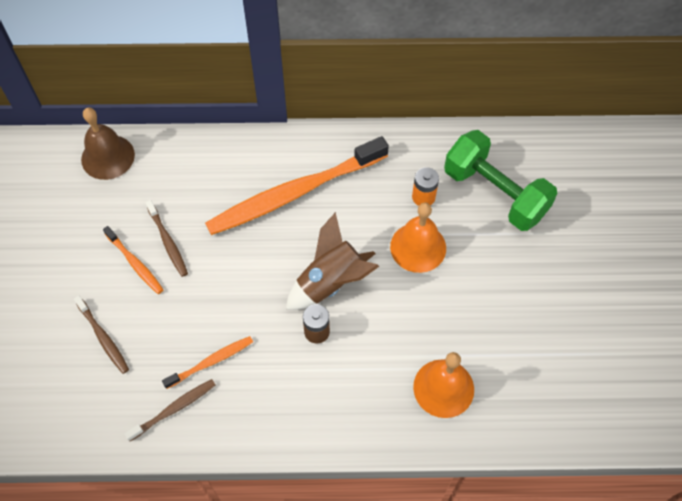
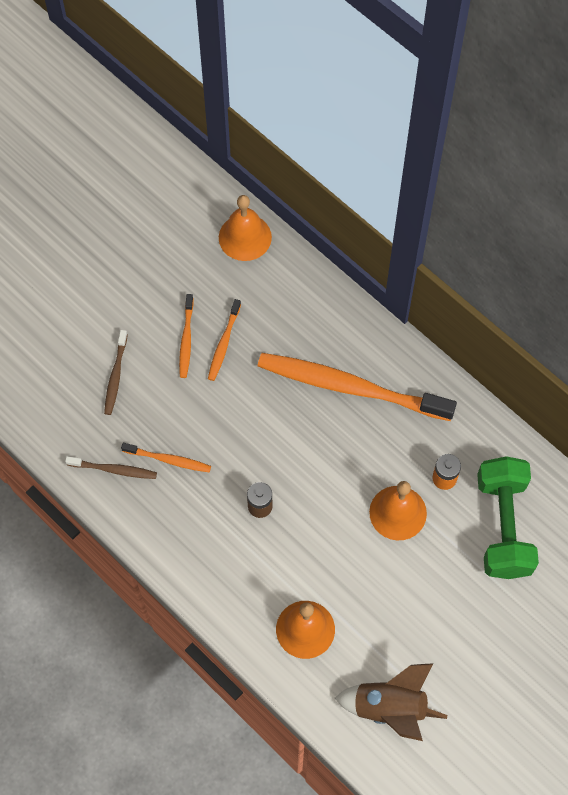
camera: 45 degrees right, 5 degrees up
brown bell [81,108,135,180] -> orange bell [219,195,272,261]
brown toothbrush [146,200,188,277] -> orange toothbrush [208,299,241,381]
brown rocket [286,212,380,310] -> brown rocket moved to [335,663,447,741]

